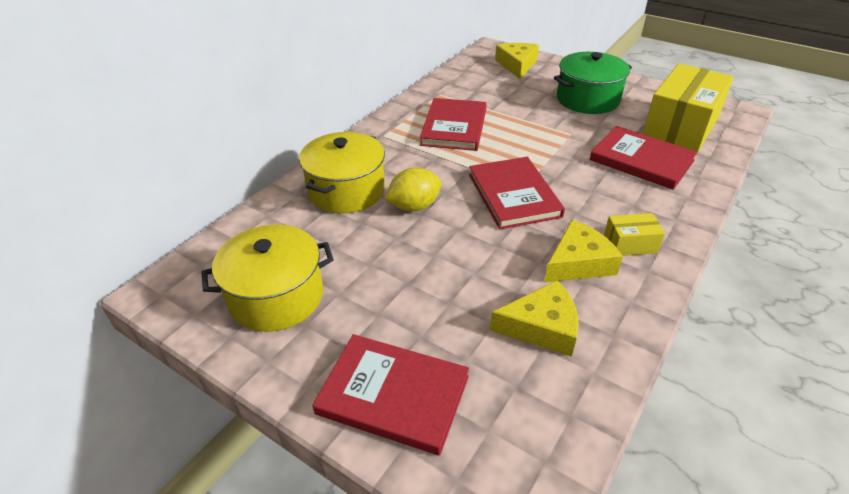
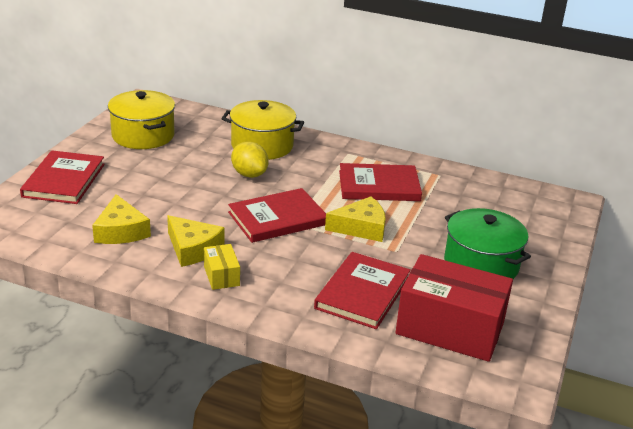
camera: 75 degrees right, 10 degrees down
yellow cheese [495,43,539,79] -> yellow cheese moved to [325,196,386,242]
yellow box [643,63,734,152] -> red box [395,254,513,362]

